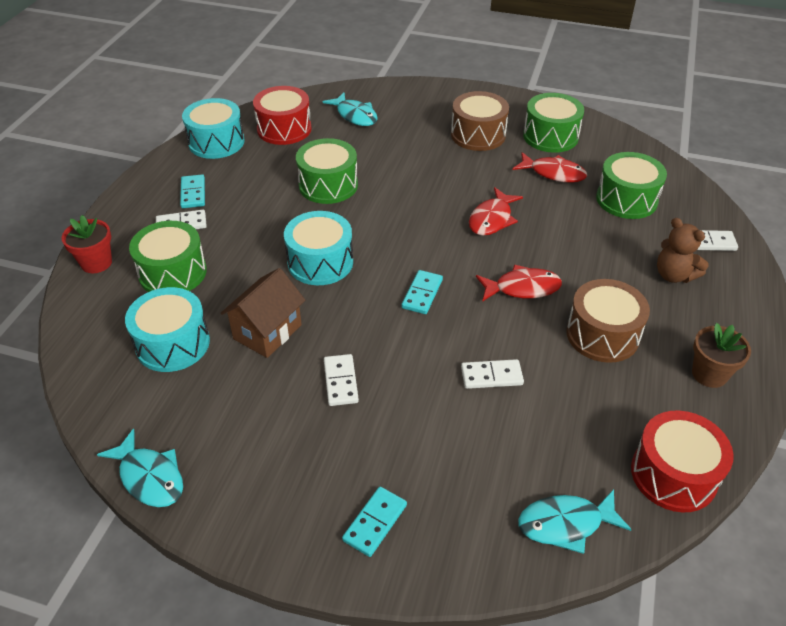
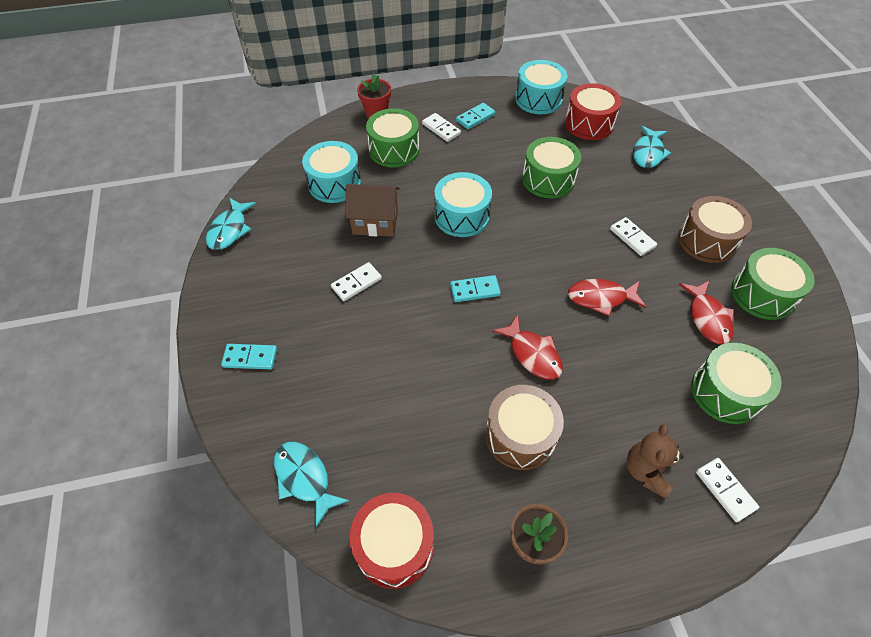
camera: 60 degrees right, 10 degrees up
white domino [461,359,524,389] -> white domino moved to [610,217,657,256]

